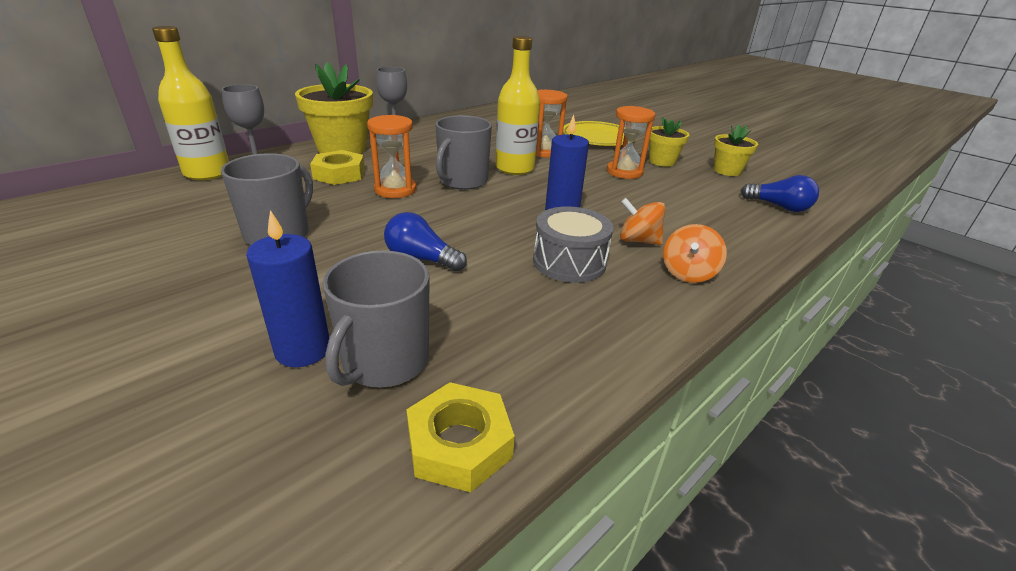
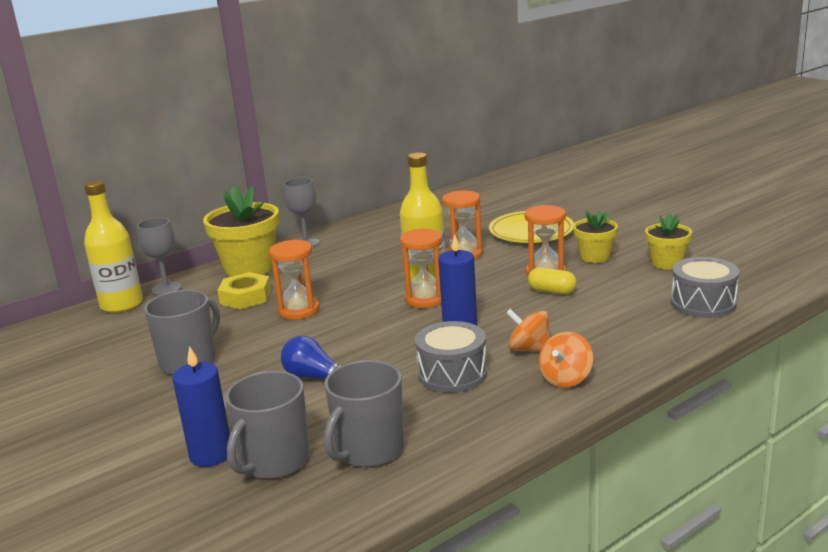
camera: 10 degrees right, 10 degrees down
yellow nut [407,382,515,492] -> none
grey mug [435,115,492,190] -> grey mug moved to [324,360,404,467]
blue light bulb [741,175,819,212] -> grey drum [671,257,739,318]
none -> orange hourglass [400,228,442,308]
none -> yellow capsule [528,267,577,295]

